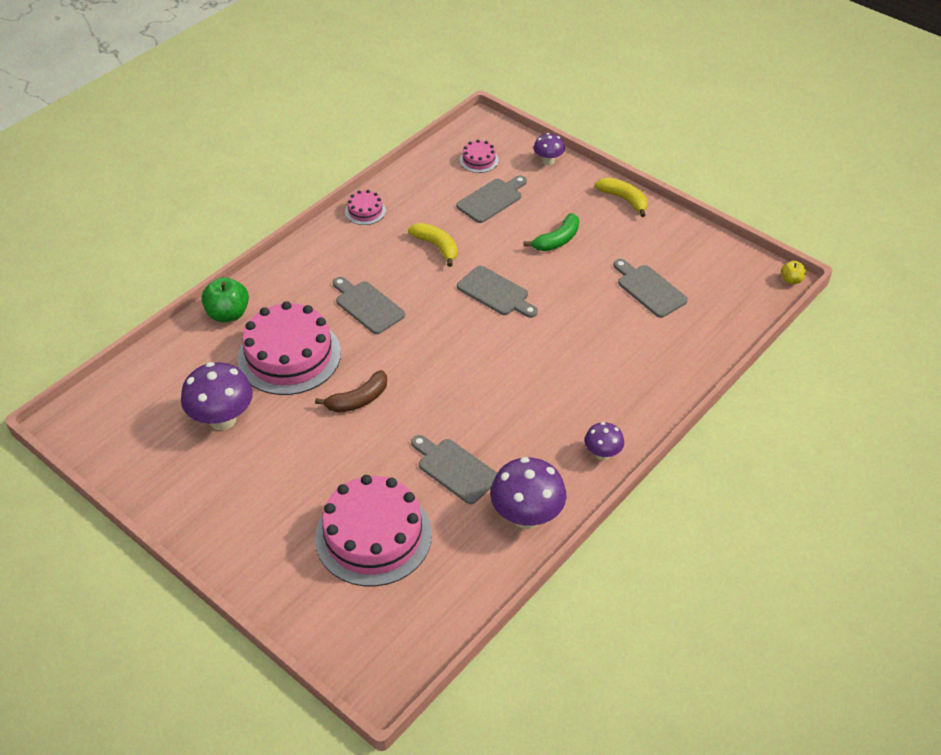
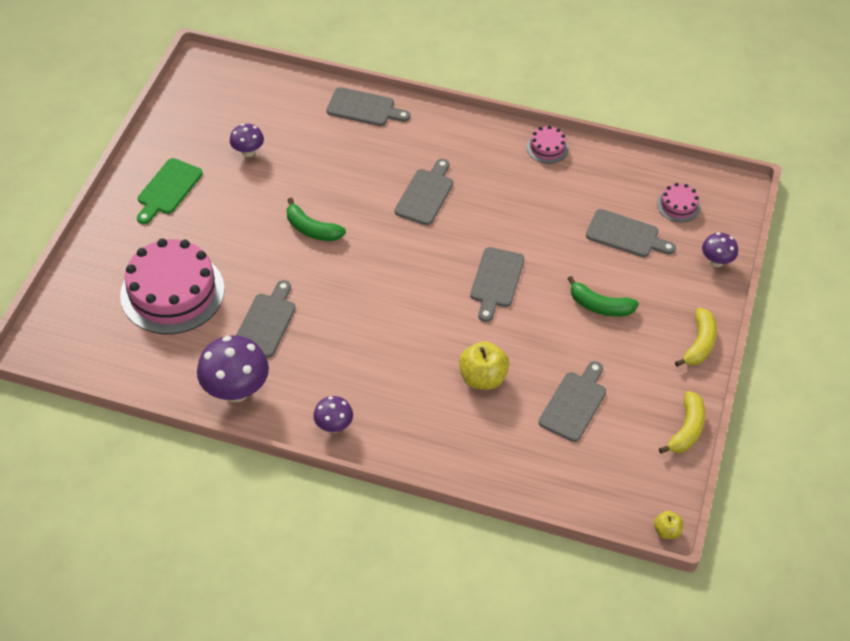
camera: 65 degrees right, 5 degrees up
purple mushroom [181,362,253,430] -> purple mushroom [230,124,264,157], size x0.55
green apple [201,277,249,322] -> grey cutting board [327,87,410,126]
pink cake [237,301,341,395] -> none
brown banana [315,370,387,413] -> green banana [287,197,346,241]
yellow banana [408,223,457,267] -> yellow banana moved to [659,391,705,454]
none -> green cutting board [137,158,203,224]
none -> yellow apple [459,341,509,390]

